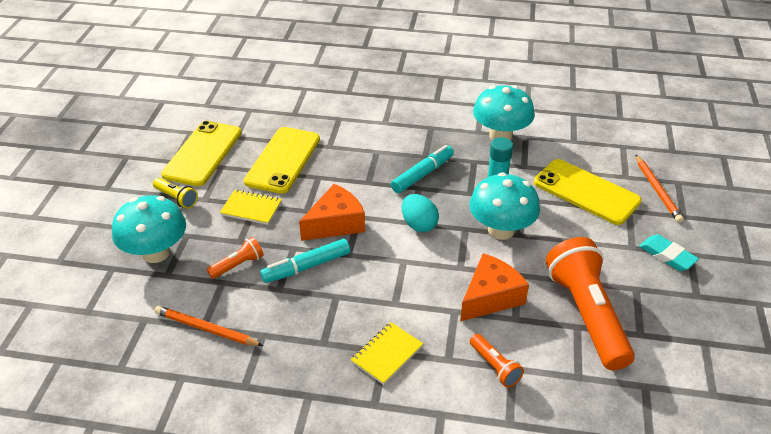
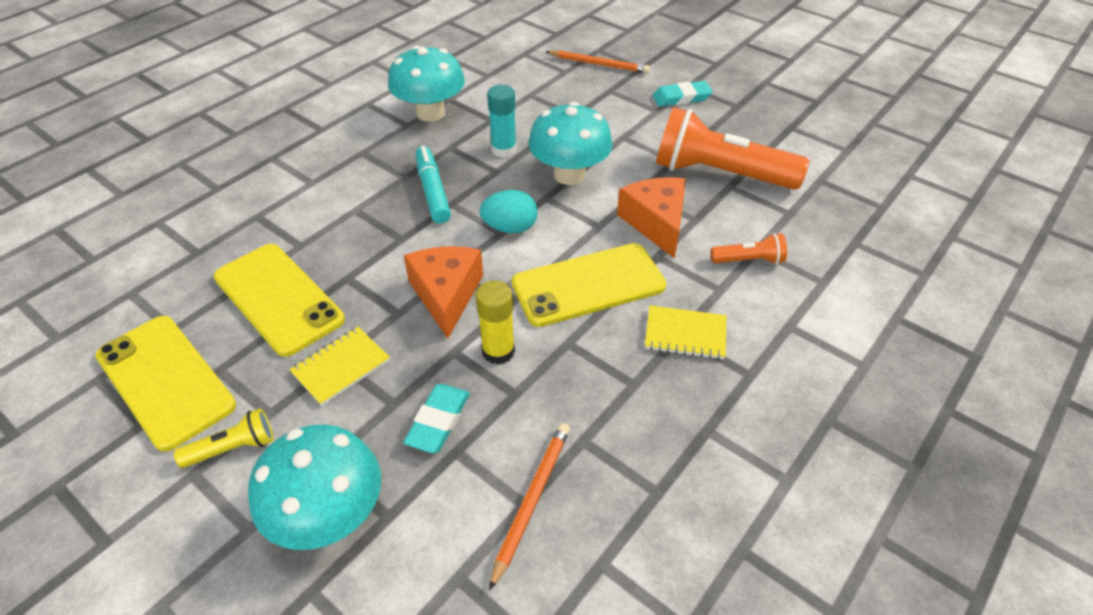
camera: 60 degrees left, 5 degrees up
orange pencil [154,306,263,346] -> orange pencil turned 150 degrees clockwise [489,423,570,591]
orange flashlight [207,237,264,279] -> turquoise eraser [403,384,470,453]
turquoise marker [260,239,350,283] -> yellow glue stick [476,280,515,365]
yellow notebook [351,322,424,385] -> yellow notebook turned 60 degrees counterclockwise [645,305,726,360]
yellow phone [534,159,641,225] -> yellow phone moved to [512,243,666,327]

